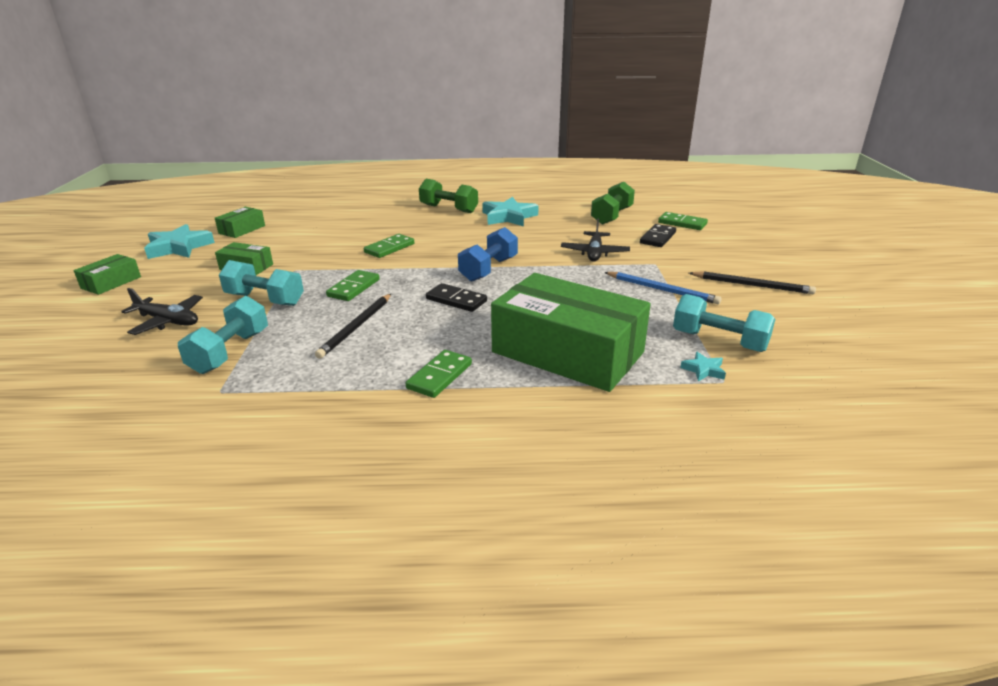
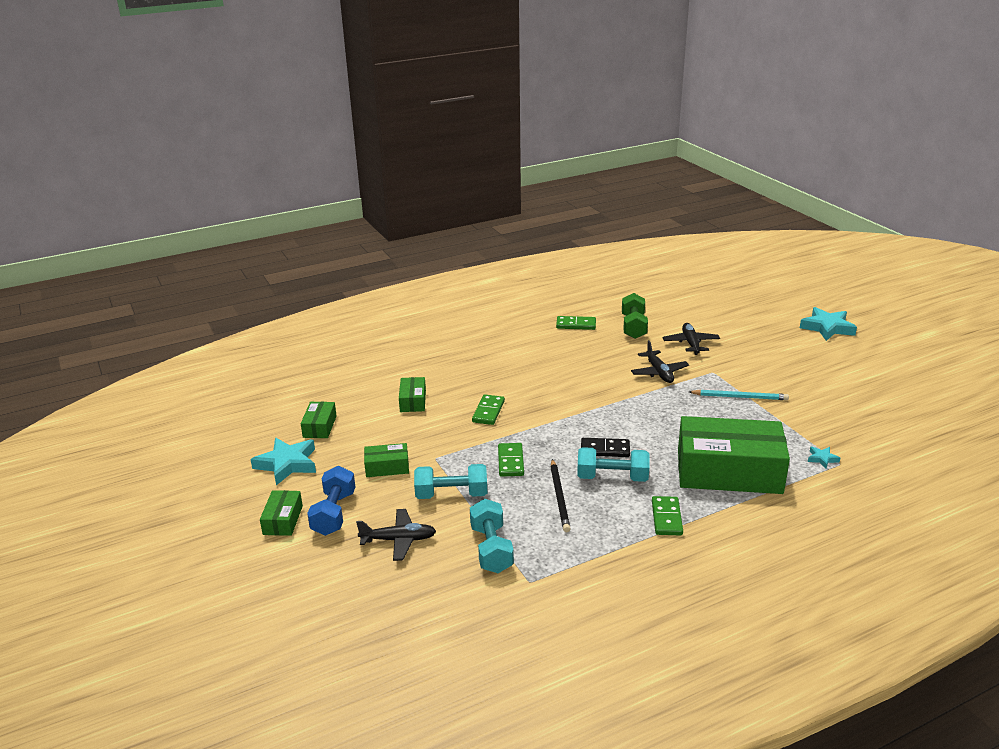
camera: 25 degrees left, 0 degrees up
green dumbbell [419,179,478,213] -> none
blue dumbbell [458,227,518,282] -> blue dumbbell moved to [307,466,355,536]
turquoise star [482,197,539,227] -> turquoise star moved to [800,307,857,341]
blue pencil [604,272,722,304] -> turquoise pencil [689,389,789,400]
black domino [640,224,676,247] -> black plane [663,323,720,355]
green domino [658,212,708,230] -> green domino moved to [556,316,596,330]
turquoise dumbbell [673,294,775,352] -> turquoise dumbbell moved to [577,447,650,482]
black pencil [689,271,816,294] -> none
none -> green box [399,377,426,412]

